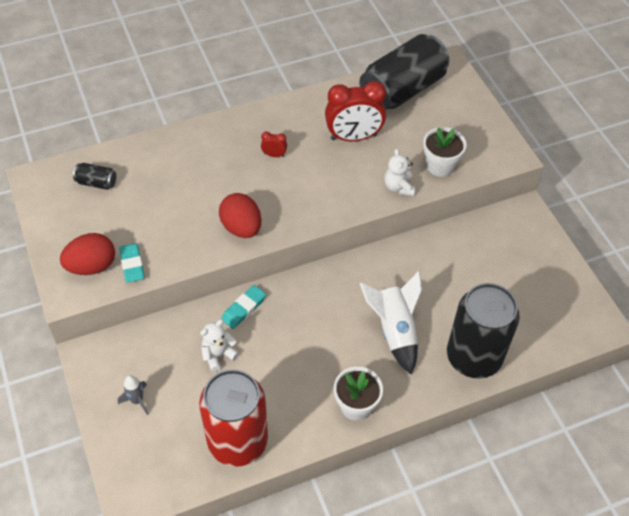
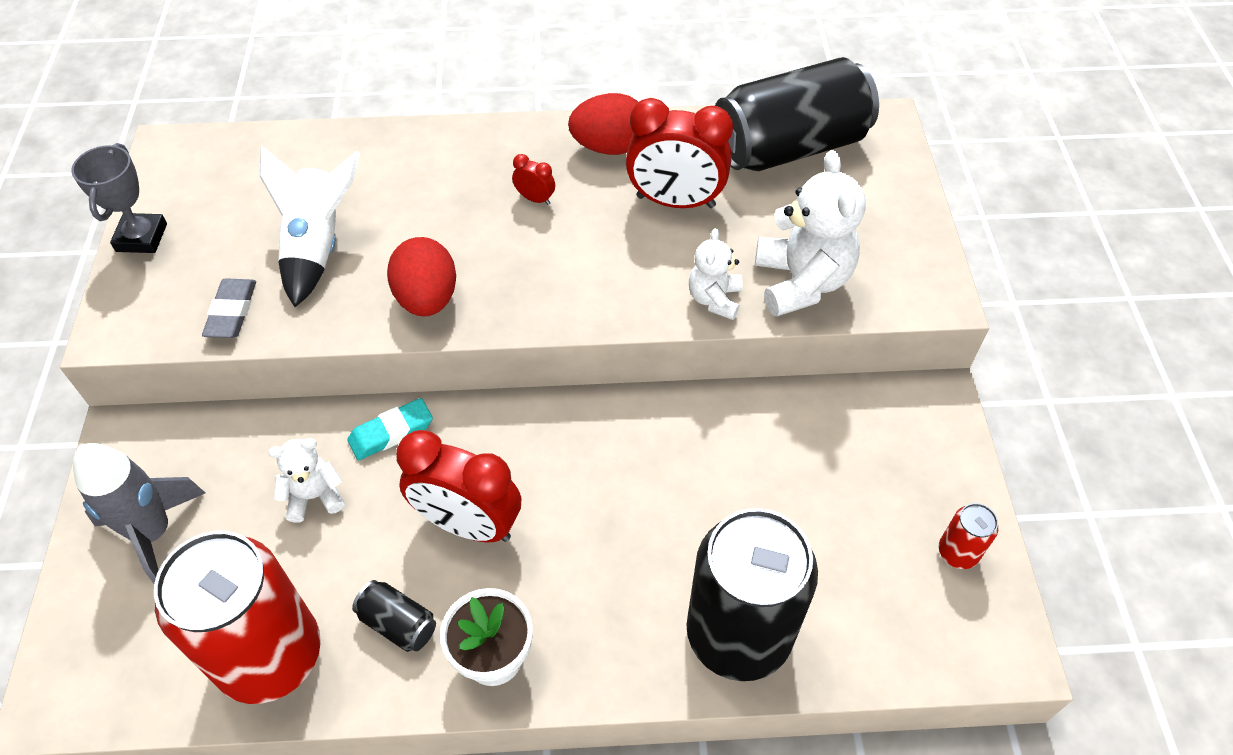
camera: 20 degrees right, 0 degrees up
red egg [60,233,115,275] -> red egg moved to [568,93,638,155]
black can [73,163,116,190] -> black can moved to [352,580,436,652]
grey rocket [118,375,148,415] -> grey rocket [73,443,205,584], size x1.90
turquoise eraser [119,243,144,282] -> grey eraser [202,278,256,338]
white rocket [360,271,422,375] -> white rocket moved to [260,145,360,307]
white flower pot [423,127,466,177] -> white teddy bear [755,150,866,317]
none -> grey trophy [71,143,167,253]
none -> red clock [396,430,521,542]
none -> red can [939,503,998,569]

